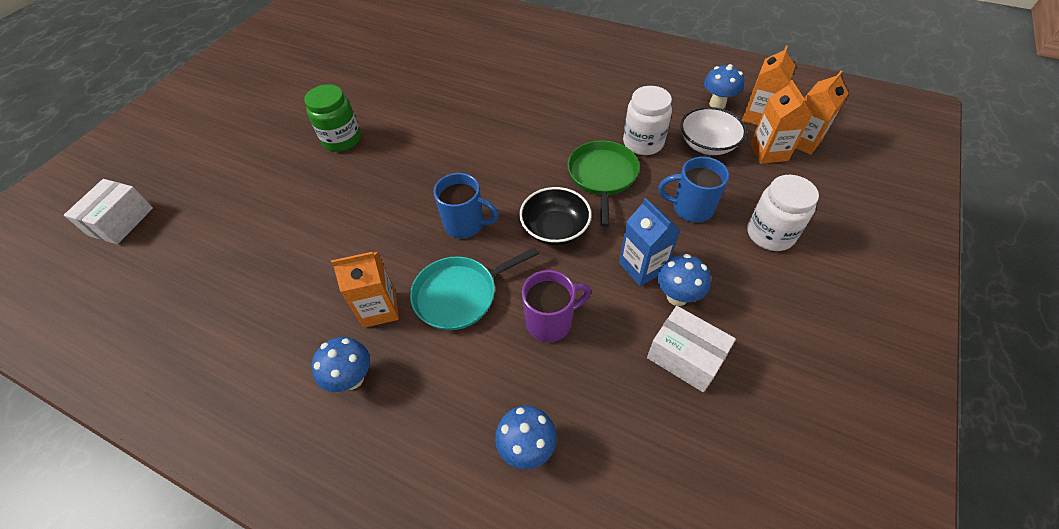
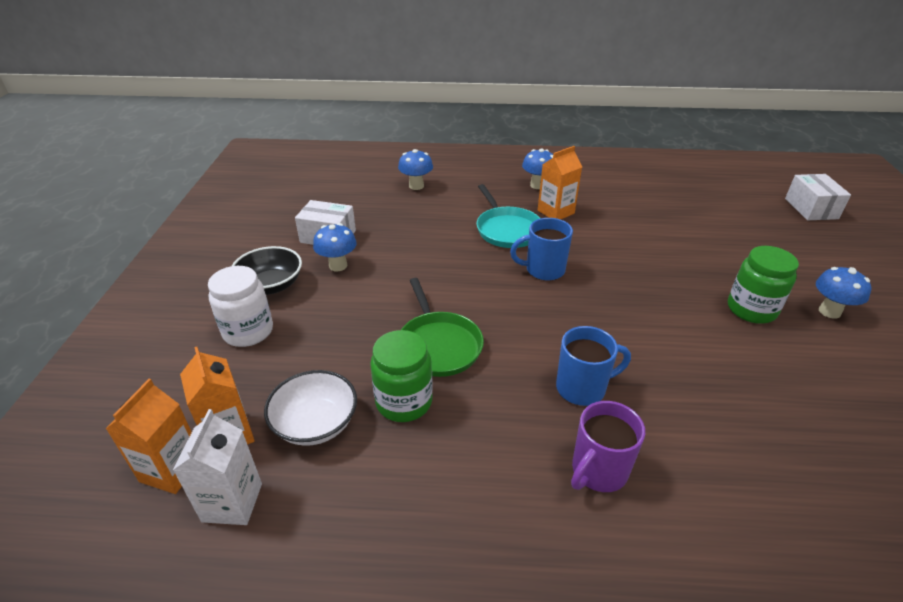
camera: 155 degrees right, 15 degrees down
turquoise pan [410,247,539,330] -> turquoise pan turned 120 degrees clockwise [476,184,541,248]
black bowl [519,187,592,245] -> black bowl moved to [232,246,302,295]
purple mug [522,270,591,342] -> purple mug moved to [571,401,645,492]
blue carton [619,198,680,286] -> none
white jar [623,86,672,155] -> green jar [370,330,433,422]
blue mug [658,157,729,222] -> blue mug moved to [556,326,631,406]
blue mushroom [704,64,744,109] -> blue mushroom moved to [816,267,872,319]
orange carton [742,45,795,125] -> white carton [173,409,262,525]

